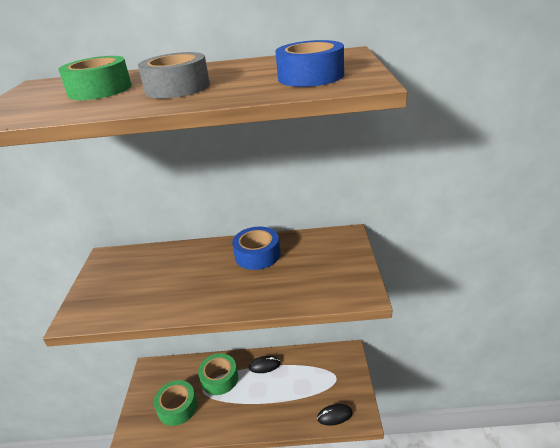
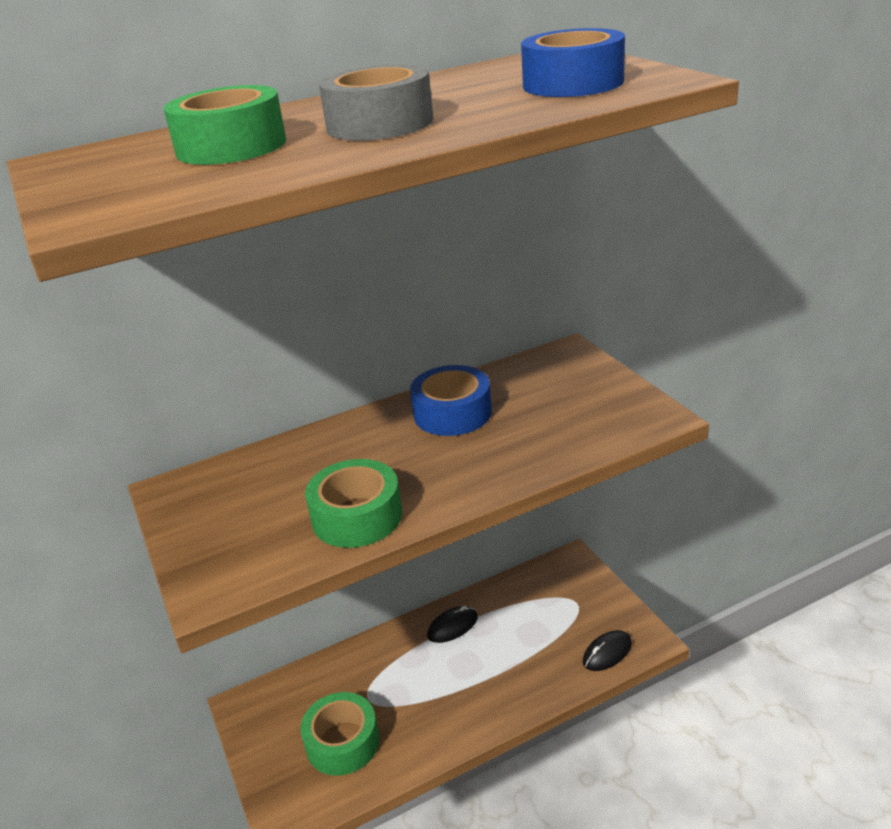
camera: 25 degrees left, 0 degrees up
green tape [198,353,238,395] -> green tape moved to [305,459,402,548]

